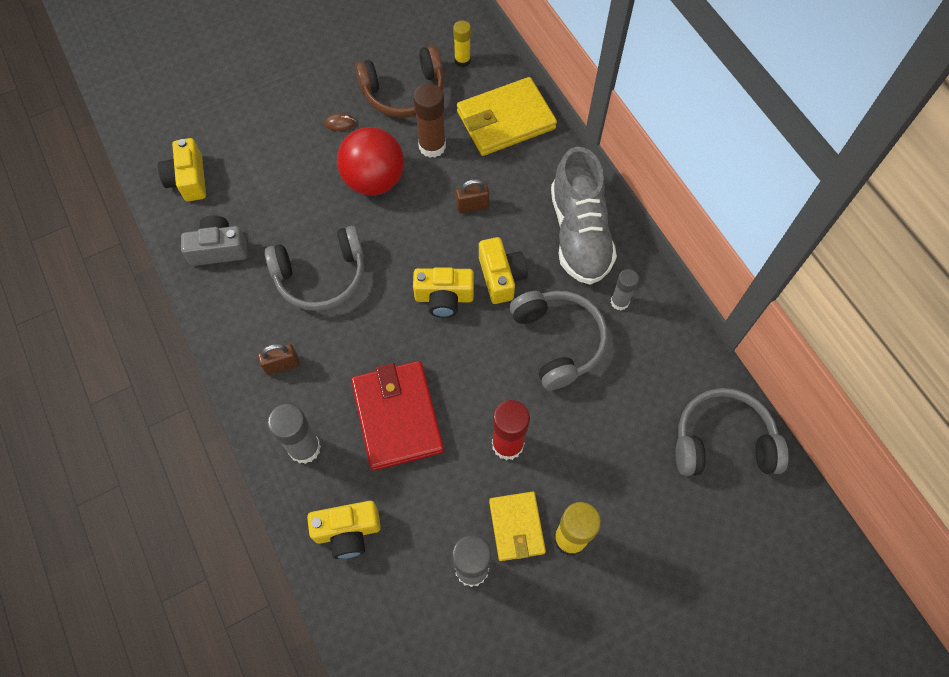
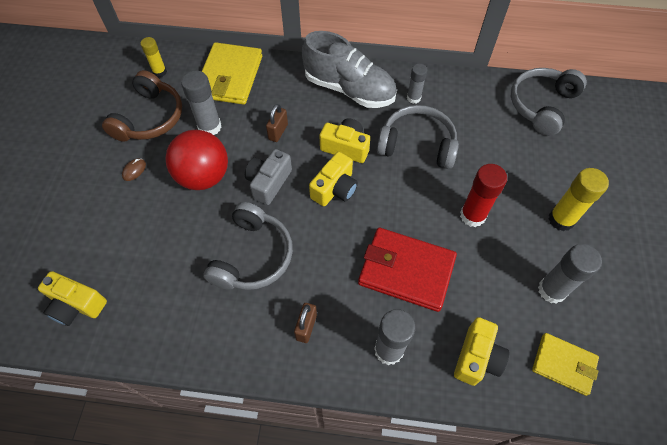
camera: 55 degrees left, 5 degrees down
grey camera [181,215,247,266] -> grey camera moved to [245,149,292,205]
brown glue stick [413,83,446,158] -> grey glue stick [181,71,221,135]
yellow wallet [489,491,546,561] -> yellow wallet moved to [532,333,599,396]

